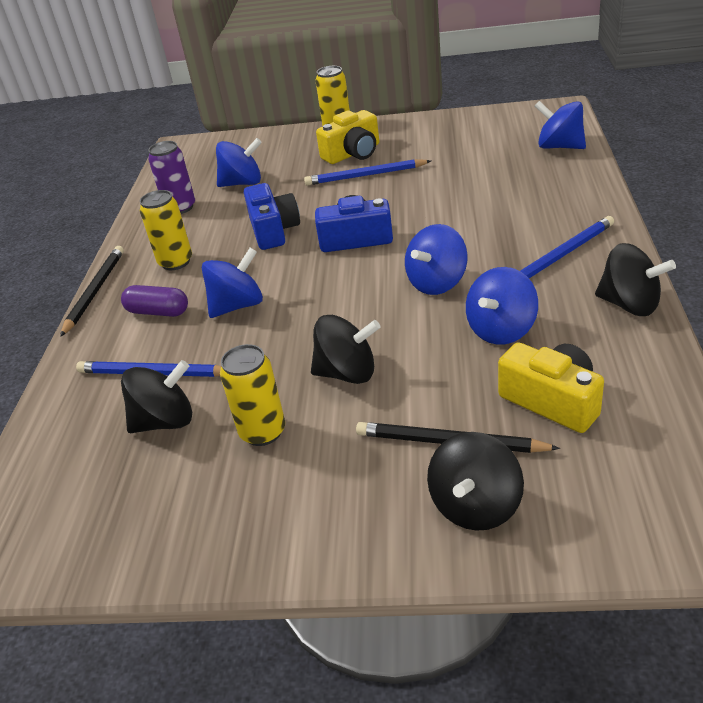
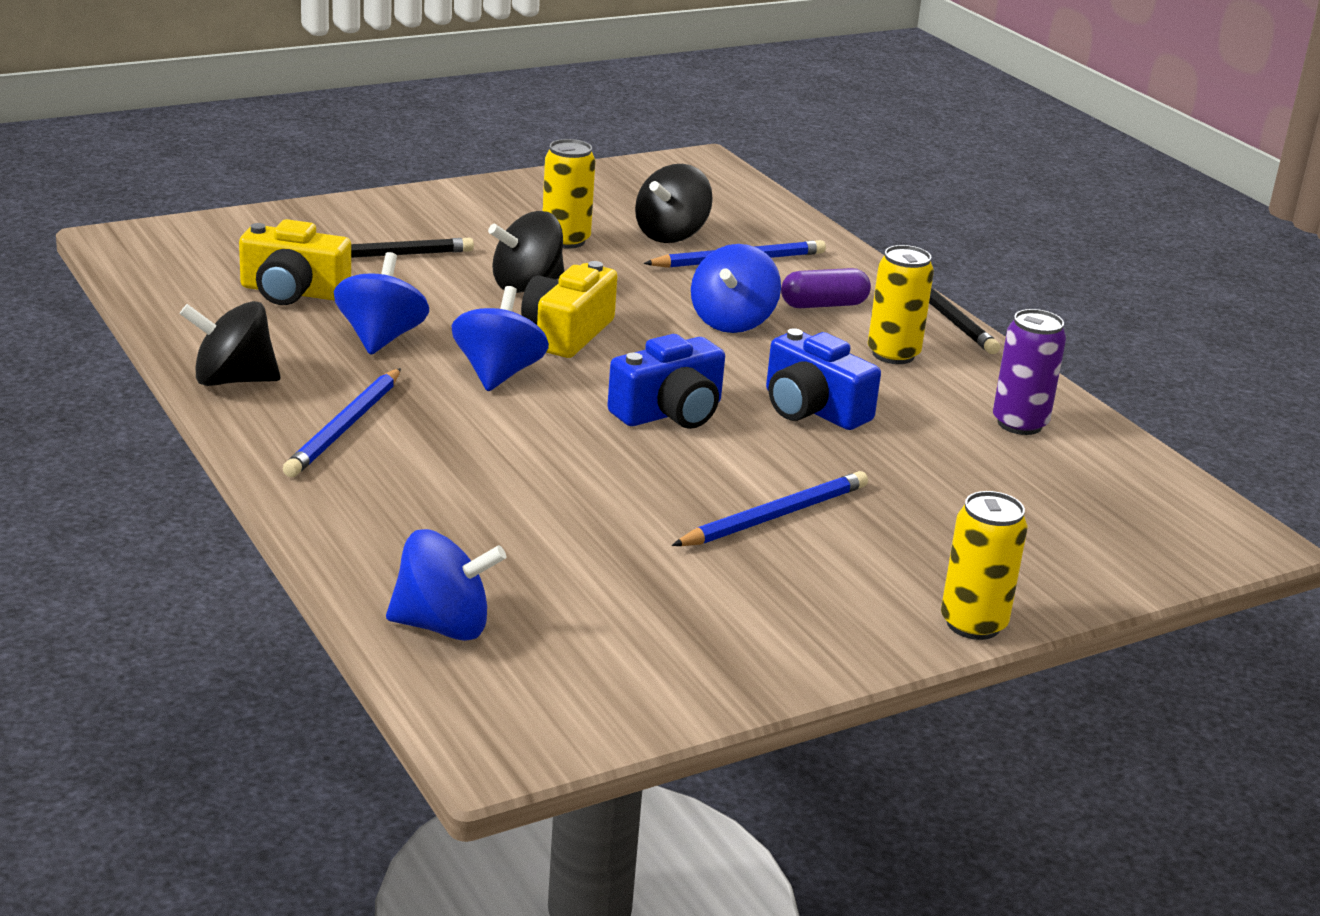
camera: 140 degrees right, 10 degrees down
blue spinning top [216,138,262,187] -> none
yellow camera [316,110,379,164] -> yellow camera moved to [521,261,617,358]
black spinning top [427,432,524,531] -> none

